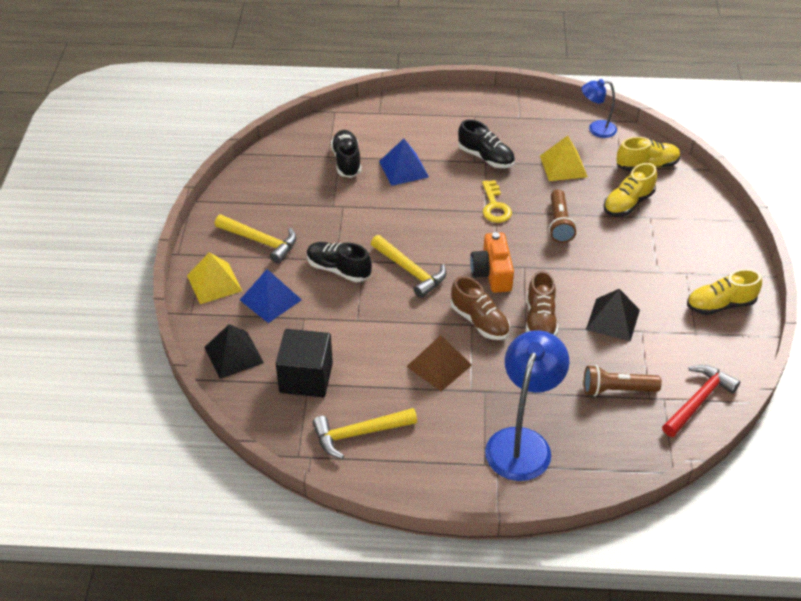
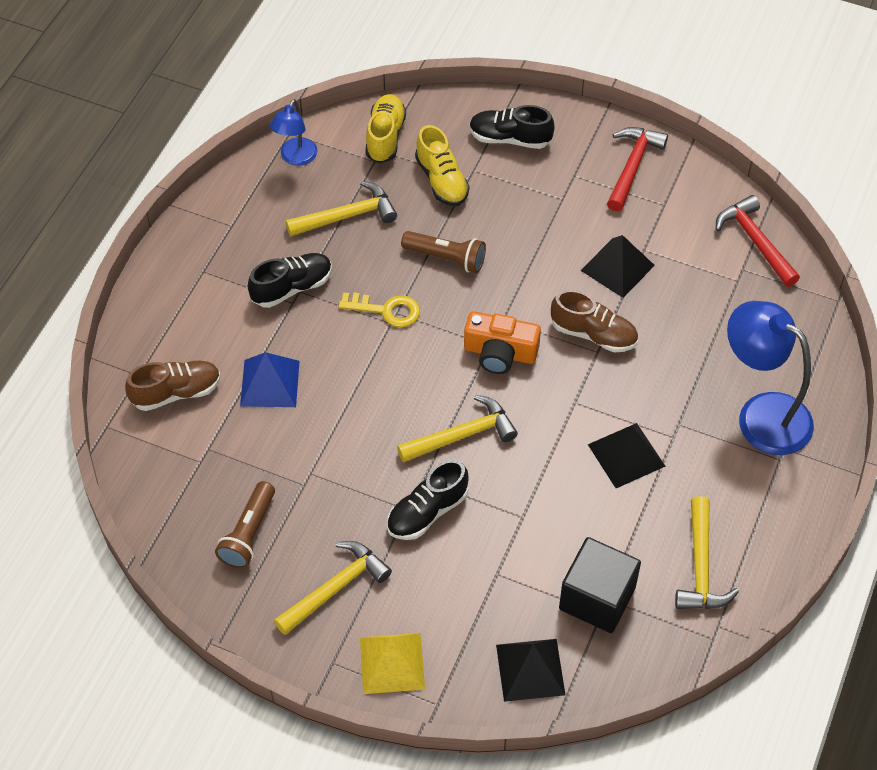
camera: 70 degrees left, 10 degrees up
blue pyramid [240,269,302,323] -> none
black shoe [331,130,361,178] -> black shoe moved to [469,105,555,149]
brown pyramid [406,335,472,391] -> black pyramid [588,423,666,488]
brown shoe [451,276,510,340] -> brown shoe moved to [125,361,221,411]
yellow pyramid [540,136,588,181] -> yellow hammer [286,181,397,236]
brown flashlight [584,365,662,396] -> brown flashlight moved to [215,481,275,569]
yellow shoe [687,269,762,315] -> red hammer [607,127,668,212]

